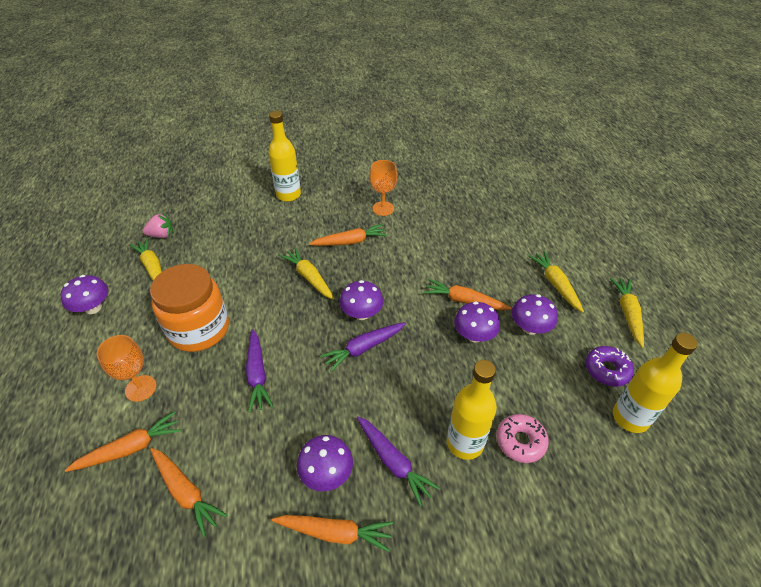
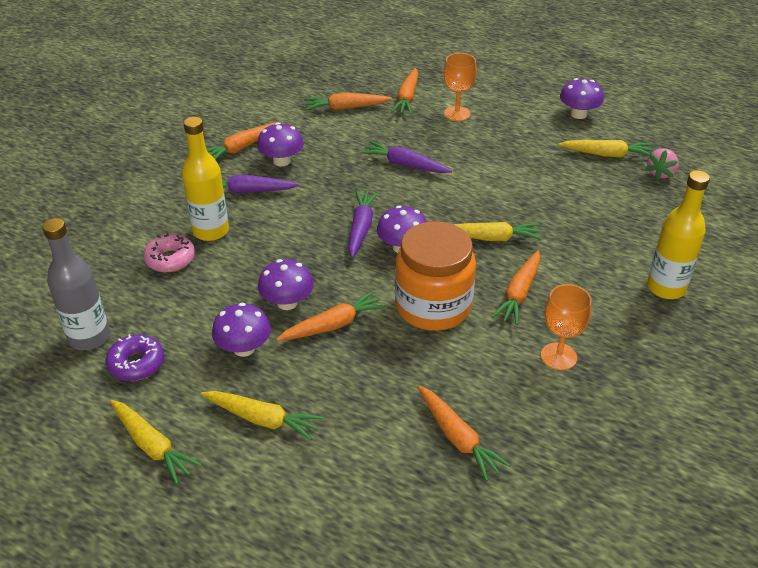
camera: 130 degrees right, 5 degrees down
orange jar [150,264,229,352] -> orange jar moved to [395,221,476,331]
yellow bottle [613,333,698,433] -> grey bottle [42,218,110,350]
none -> orange carrot [418,386,511,481]

